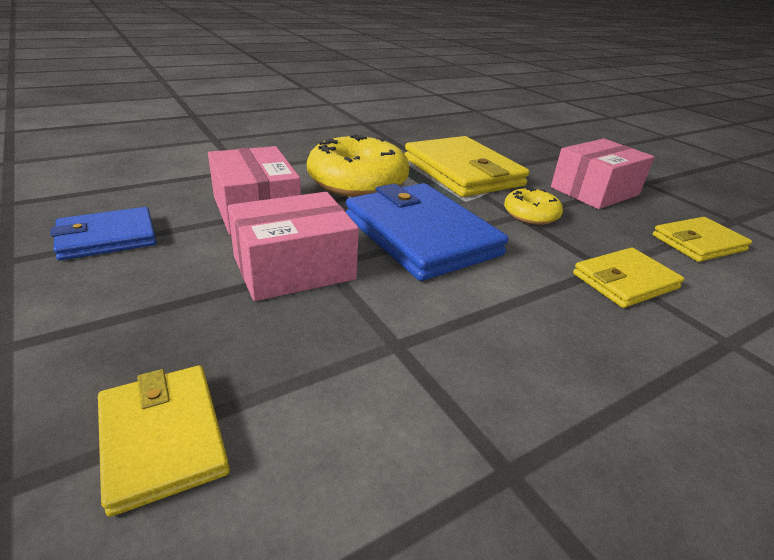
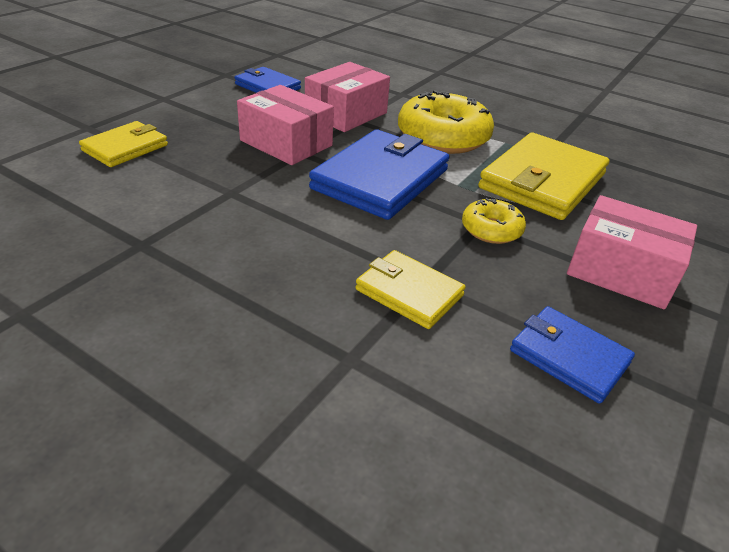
camera: 65 degrees right, 5 degrees up
yellow wallet [653,217,752,262] -> blue wallet [510,306,635,404]

